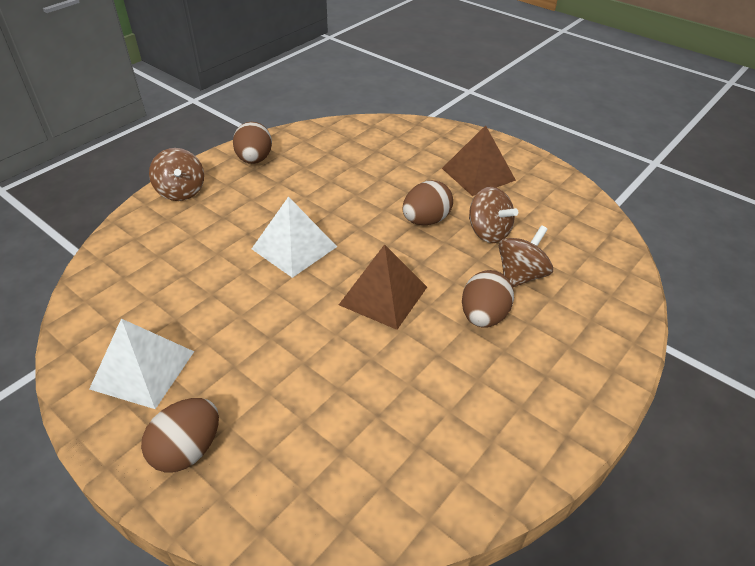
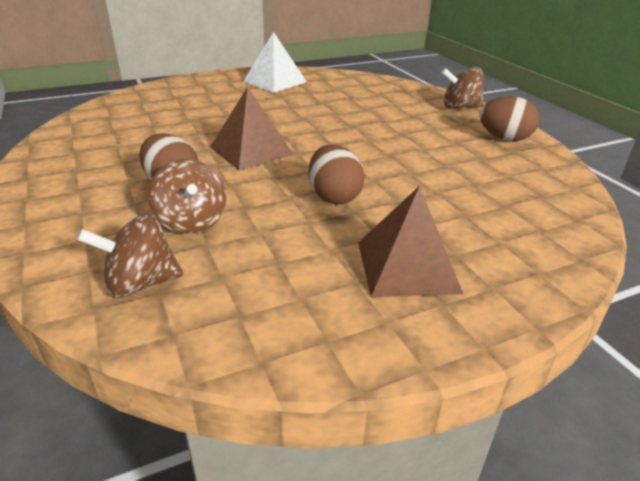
camera: 115 degrees right, 10 degrees down
brown egg [141,398,219,473] -> none
white pyramid [252,196,337,278] -> none
brown spinning top [469,187,518,243] -> brown spinning top moved to [77,214,183,298]

